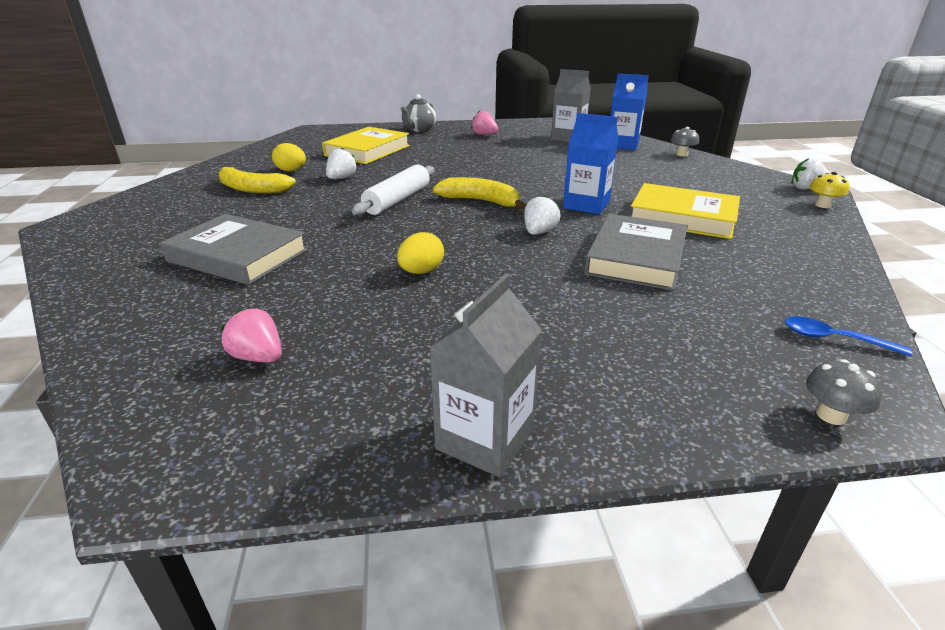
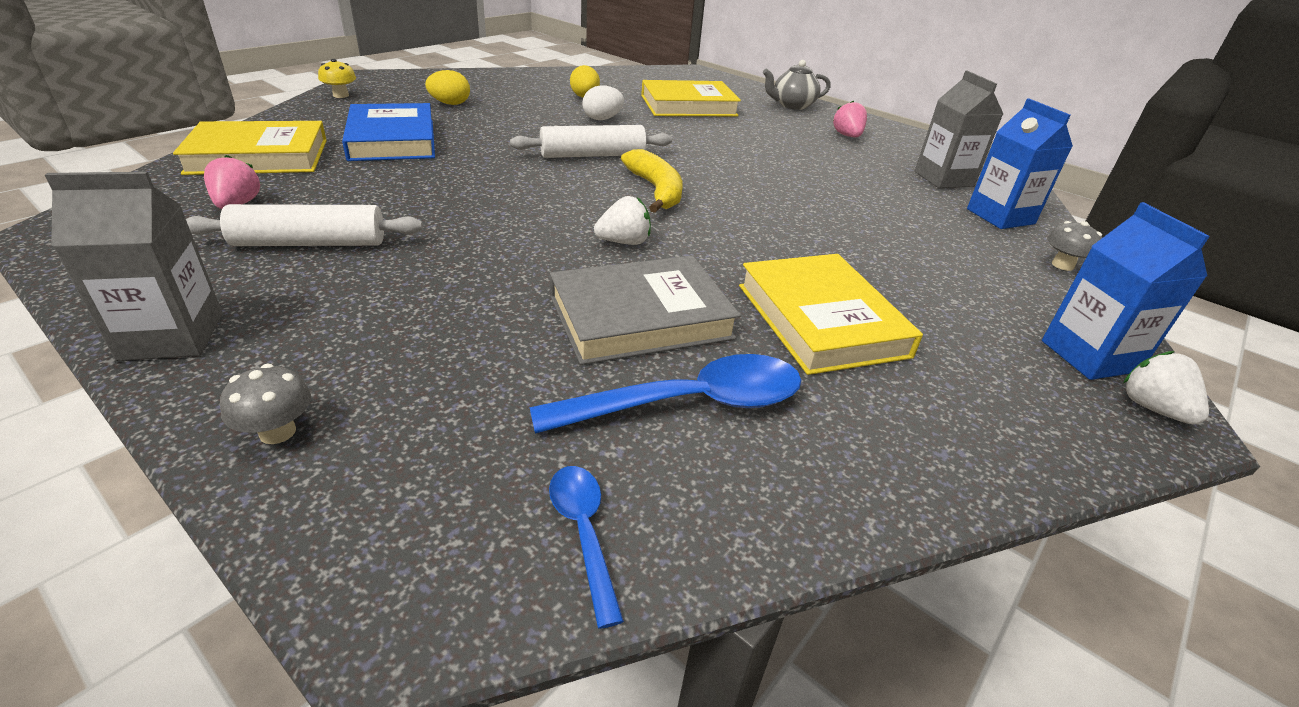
camera: 45 degrees right, 5 degrees up
grey book [160,214,308,285] -> blue book [342,103,435,161]
yellow banana [218,166,296,194] -> none
white strawberry [326,148,357,179] -> white egg [582,85,624,120]
yellow egg [397,232,444,274] -> yellow egg moved to [425,70,470,105]
blue carton [563,113,618,215] -> blue carton moved to [1042,202,1210,380]
grey mushroom [806,359,882,425] -> grey mushroom moved to [220,364,311,444]
yellow mushroom [809,172,849,208] -> yellow mushroom moved to [318,59,356,98]
none -> yellow book [173,121,327,175]
none -> white rolling pin [186,204,423,246]
none -> blue spoon [530,354,802,434]

